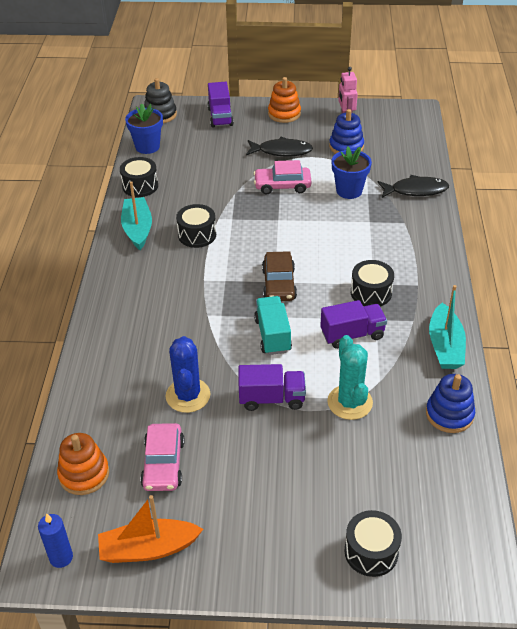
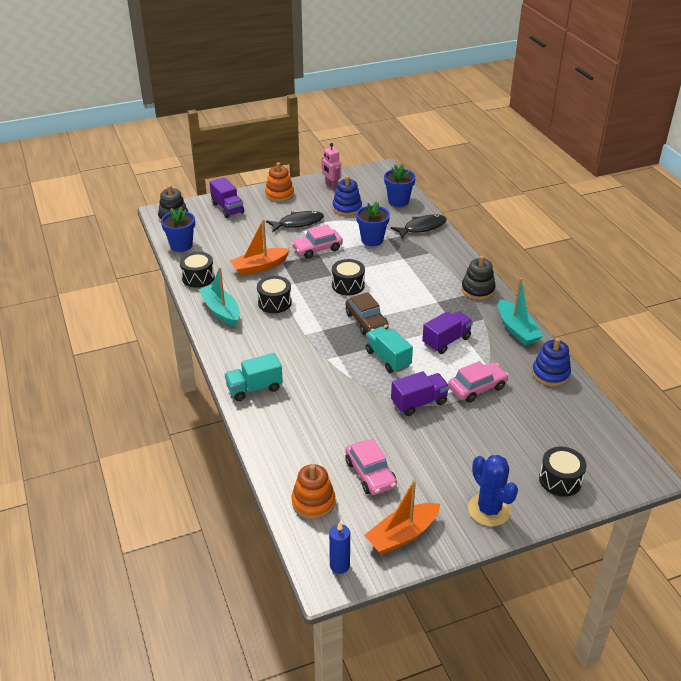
camera: 25 degrees left, 5 degrees down
blue cactus [166,336,210,413] -> blue cactus moved to [468,455,518,526]
turquoise cactus [327,335,373,420] -> pink car [448,361,509,403]
black drum [351,260,394,306] -> black drum moved to [332,259,365,295]
none -> turquoise truck [225,353,283,401]
none -> orange boat [230,219,290,276]
none -> blue flower pot [384,164,416,207]
none -> black stacking toy [461,255,496,300]

